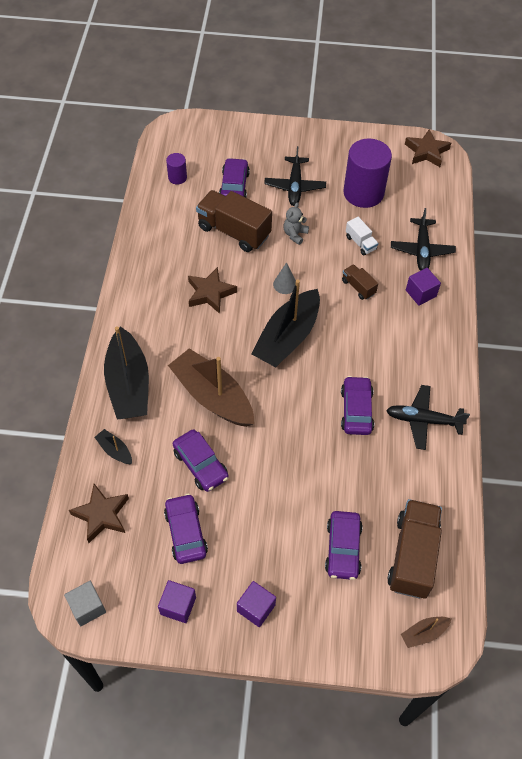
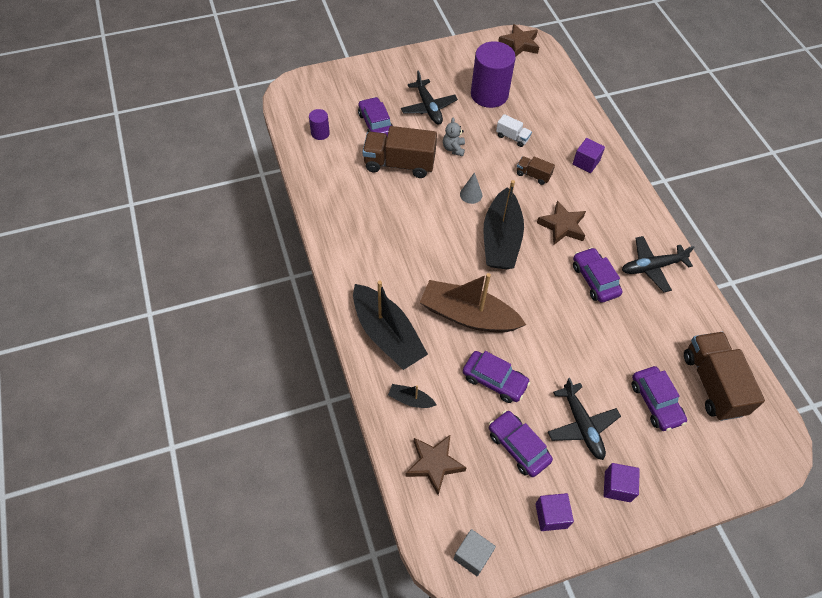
camera: 25 degrees left, 0 degrees up
brown star [188,267,237,314] -> brown star moved to [537,200,586,245]
black plane [391,208,456,271] -> black plane moved to [548,378,621,460]
brown boat [401,617,451,648] -> none

